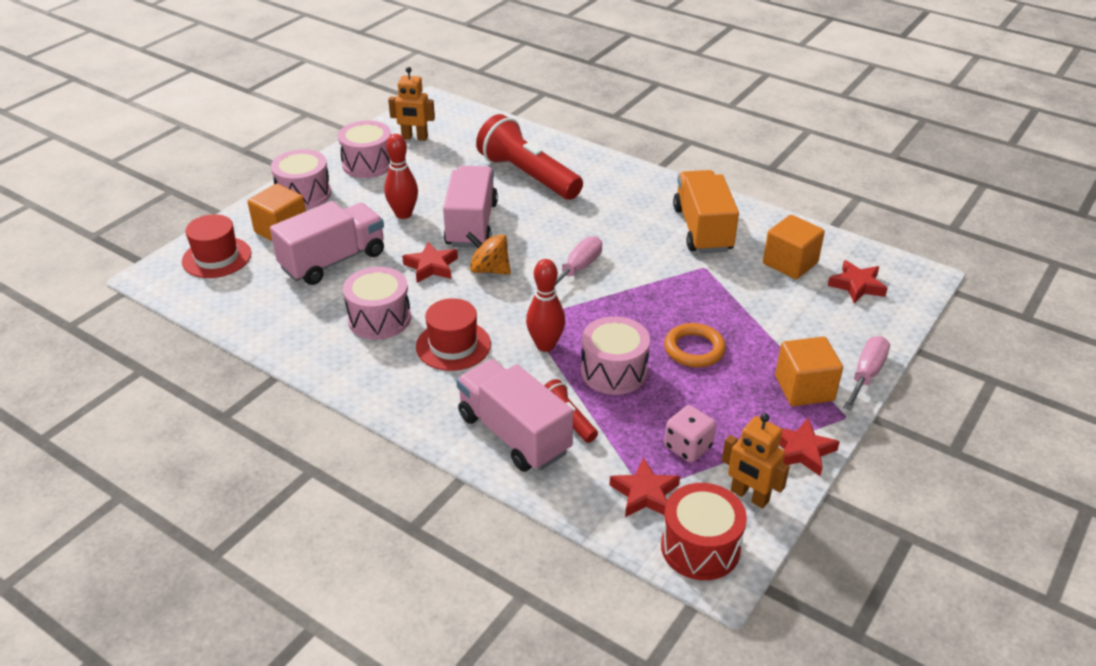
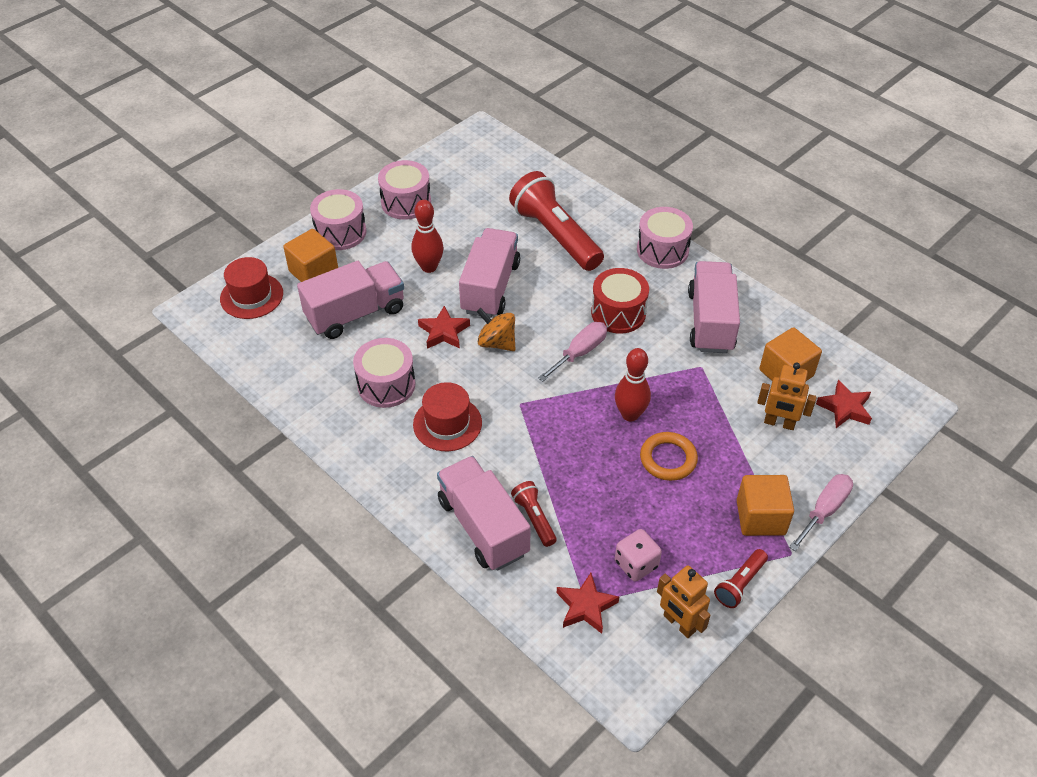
camera: 10 degrees right, 10 degrees up
orange robot [388,67,435,141] -> orange robot moved to [757,363,817,430]
red bowling pin [526,259,565,352] -> red bowling pin moved to [615,348,651,422]
pink drum [581,316,650,395] -> pink drum moved to [637,207,693,269]
red drum [661,483,747,580] -> red drum moved to [591,268,649,334]
orange truck [673,170,739,253] -> pink truck [688,261,740,353]
red star [779,418,840,476] -> red flashlight [714,549,768,608]

